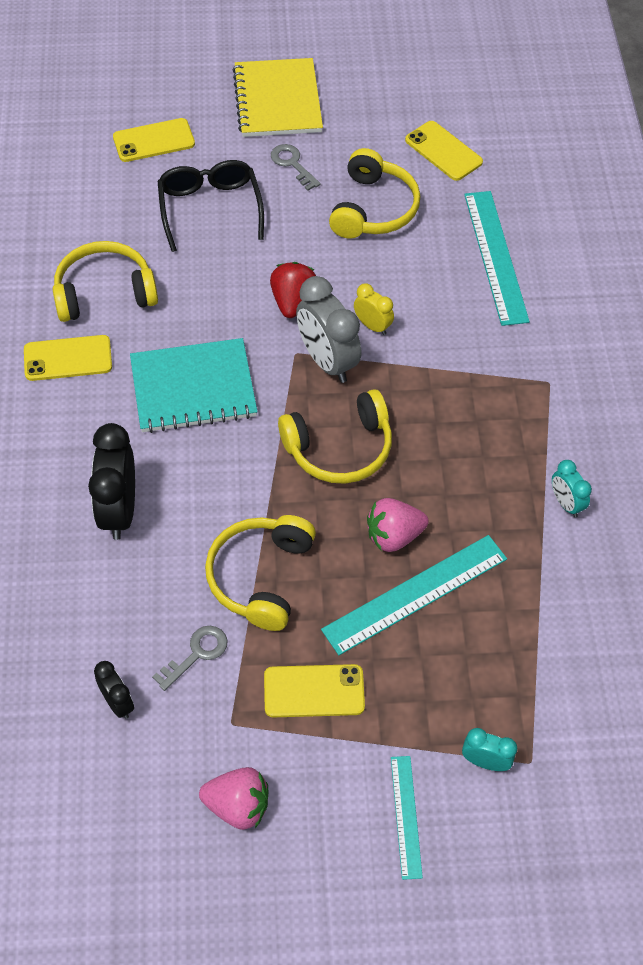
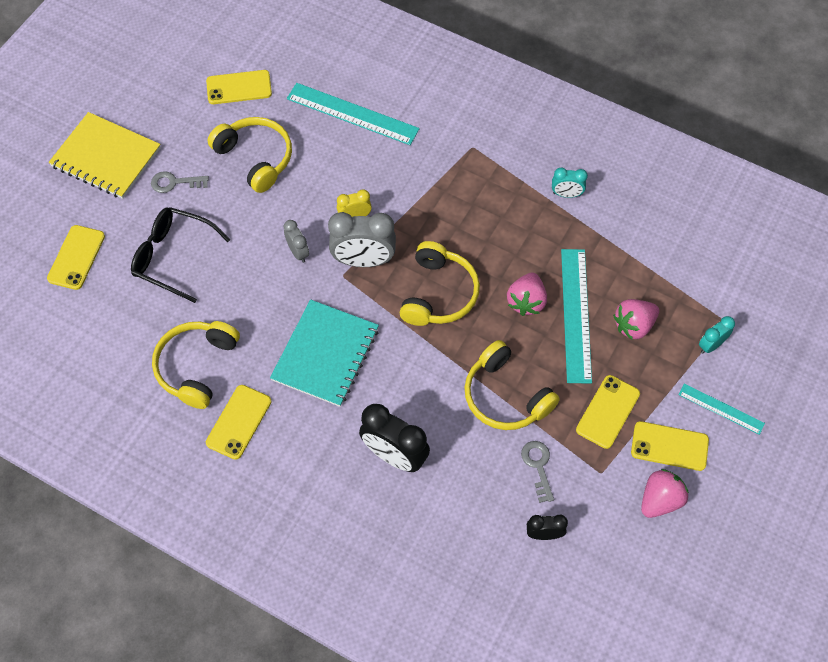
camera: 55 degrees left, 5 degrees up
red strawberry [270,262,316,318] -> grey clock [284,220,309,263]
none -> pink strawberry [613,299,659,340]
none -> yellow phone [631,421,709,471]

